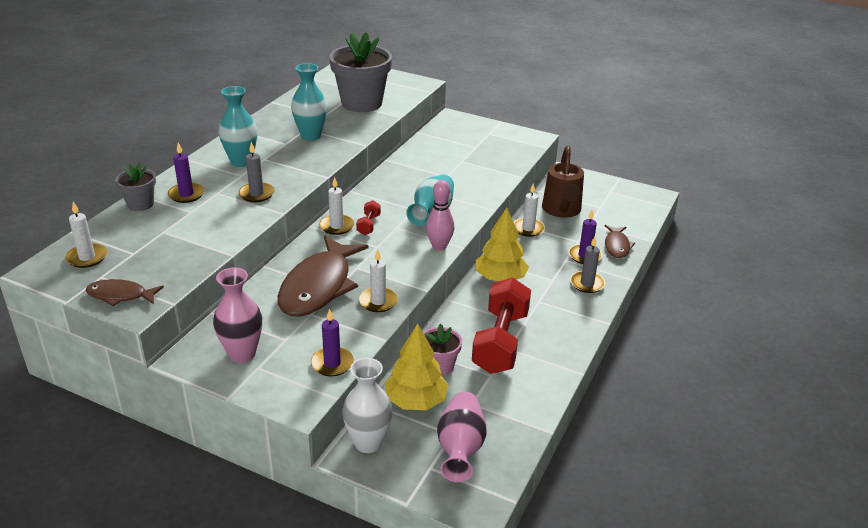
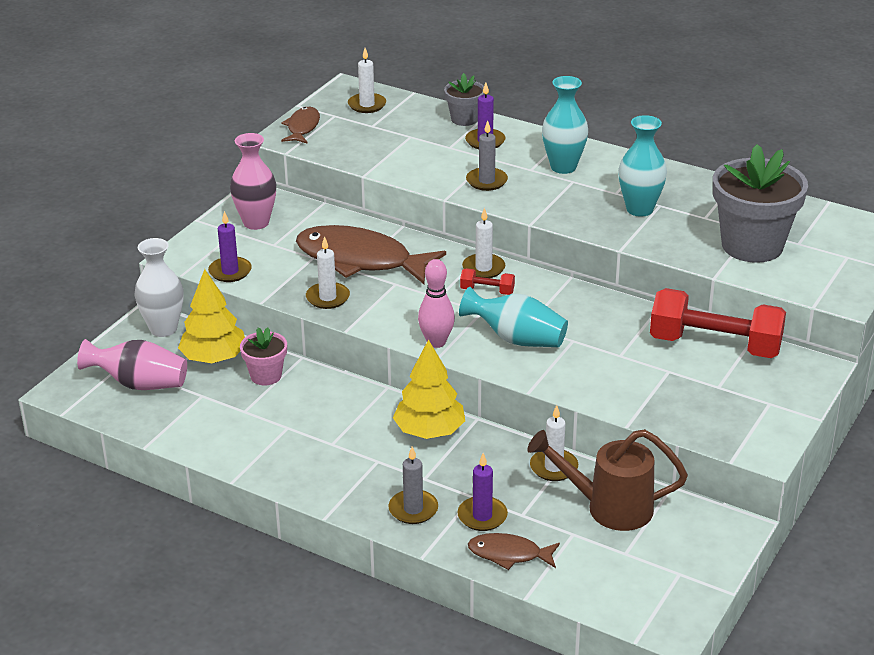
camera: 95 degrees right, 0 degrees up
red dumbbell [472,278,531,374] -> red dumbbell moved to [650,288,786,358]

